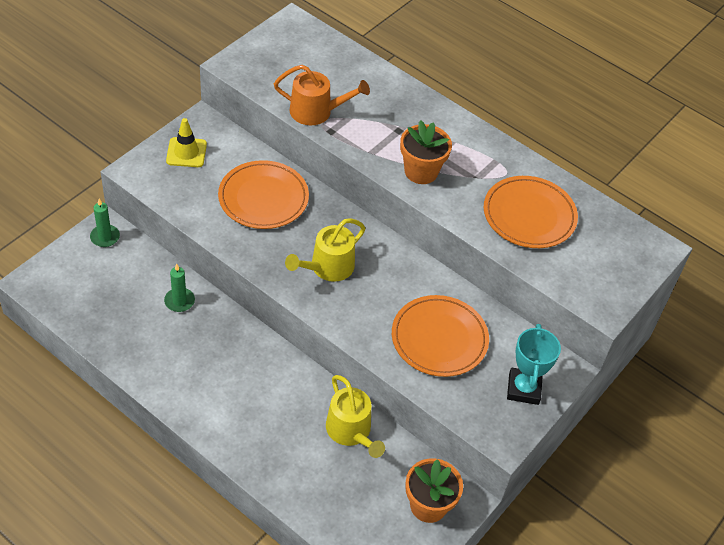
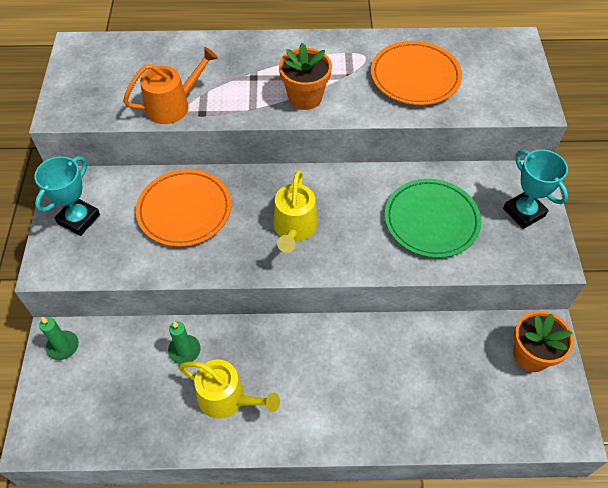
camera: 35 degrees left, 5 degrees up
yellow traffic cone [166,118,207,167] -> turquoise trophy [34,156,100,236]
yellow watering can [326,375,385,458] -> yellow watering can moved to [178,359,280,419]
orange plate [392,295,489,377] -> green plate [385,179,481,258]

